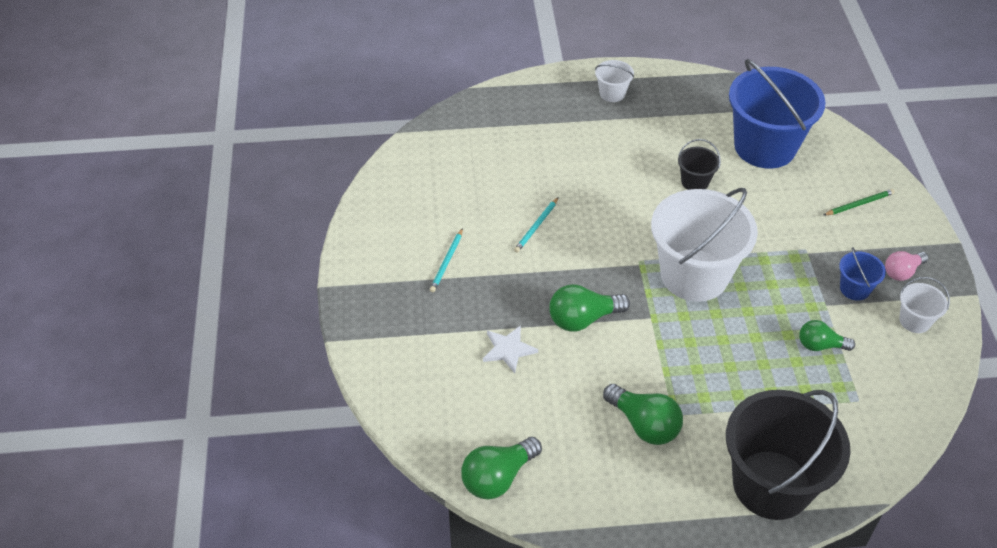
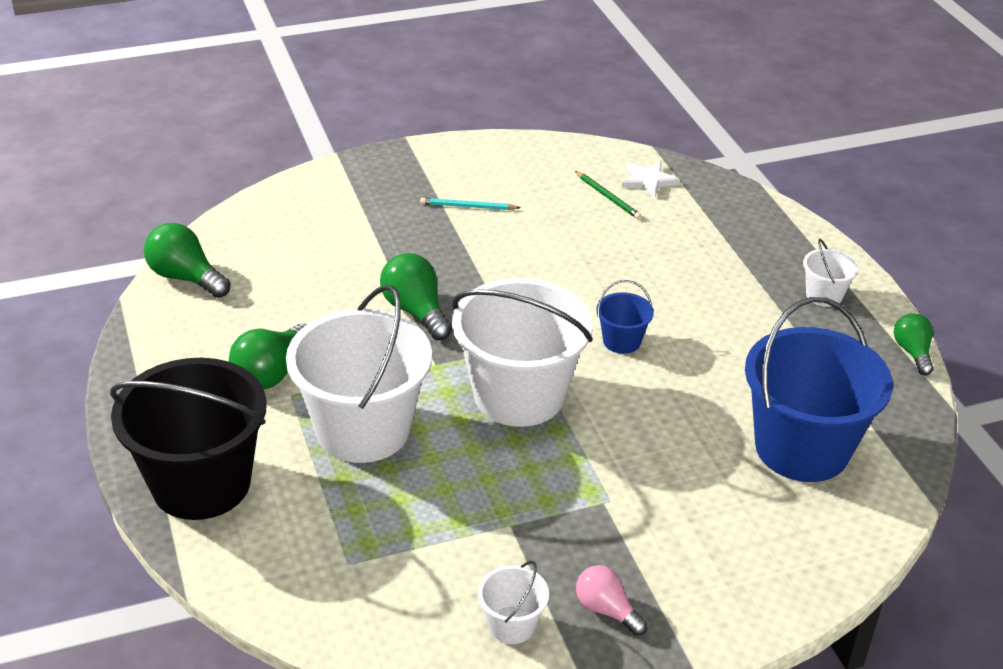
camera: 75 degrees right, 10 degrees down
white star [483,325,538,373] -> white star moved to [621,161,680,198]
turquoise pencil [514,197,559,252] -> none
black bucket [678,139,721,190] -> none
green light bulb [799,320,855,351] -> green light bulb moved to [894,313,934,375]
green pencil [824,189,895,215] -> green pencil moved to [575,171,641,219]
blue bucket [839,247,886,301] -> blue bucket moved to [596,280,654,354]
none -> white bucket [286,285,432,463]

